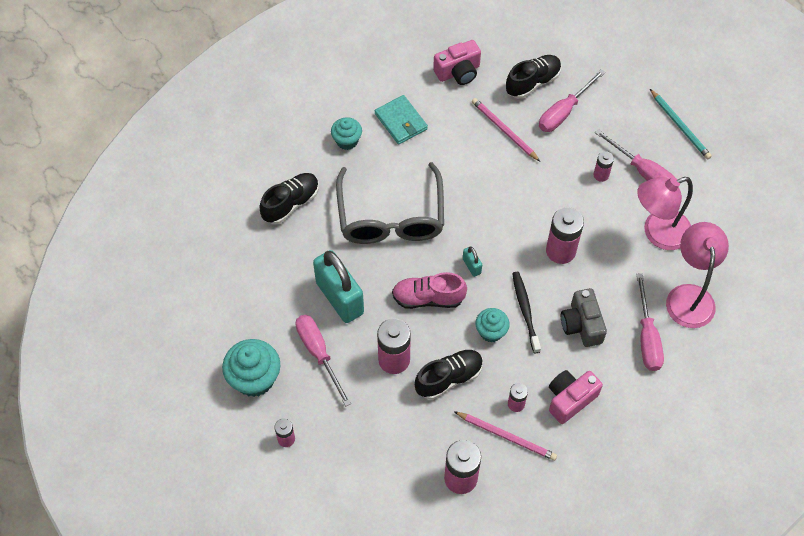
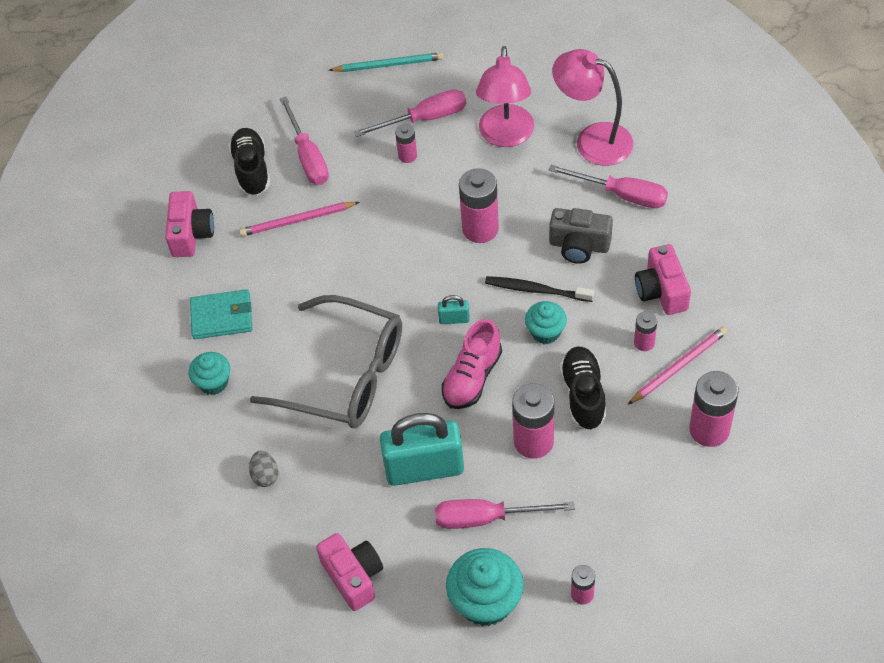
camera: 60 degrees left, 5 degrees down
black shoe [260,173,319,224] -> grey egg [249,451,278,487]
none -> pink camera [316,533,383,611]

